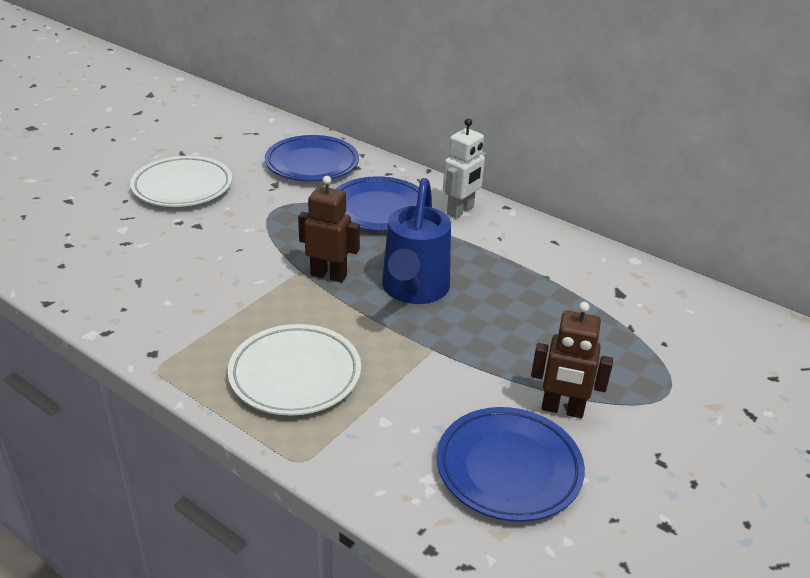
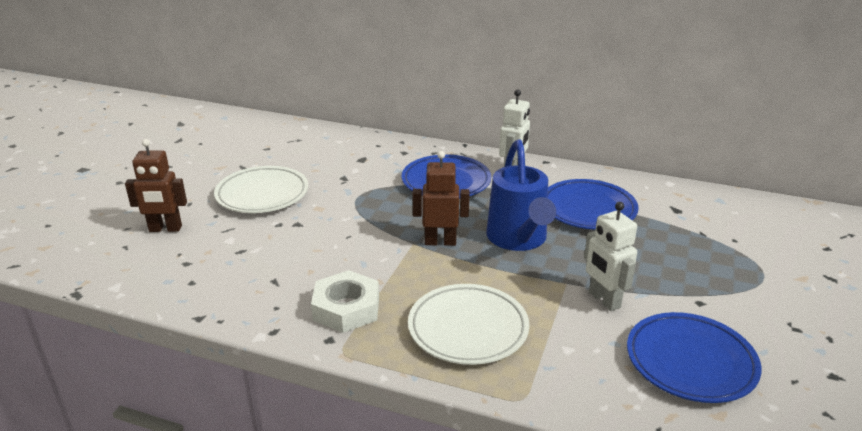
camera: 15 degrees left, 5 degrees down
blue plate [265,135,359,181] -> blue plate moved to [548,179,639,230]
brown robot [531,302,613,418] -> brown robot moved to [125,139,187,232]
none -> white nut [311,270,379,333]
none -> white robot [584,202,637,311]

